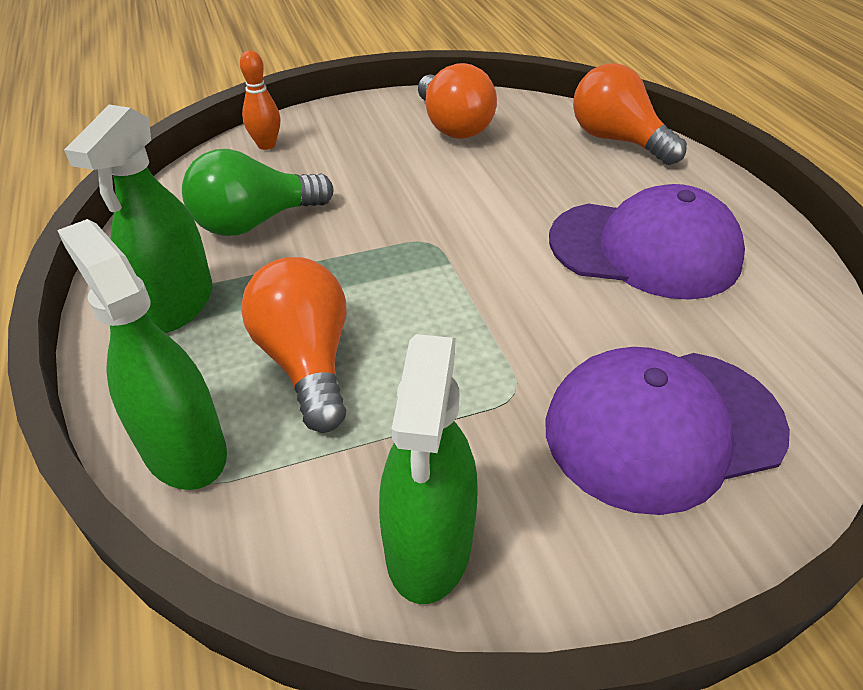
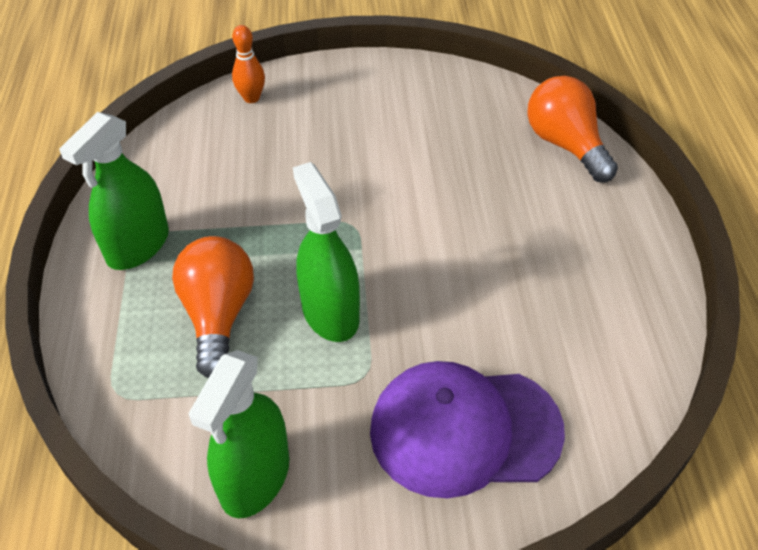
camera: 15 degrees right, 5 degrees up
green spray bottle [57,219,227,490] -> green spray bottle moved to [293,162,360,342]
green light bulb [182,149,333,236] -> none
orange light bulb [418,63,497,139] -> none
purple cap [549,184,745,300] -> none

